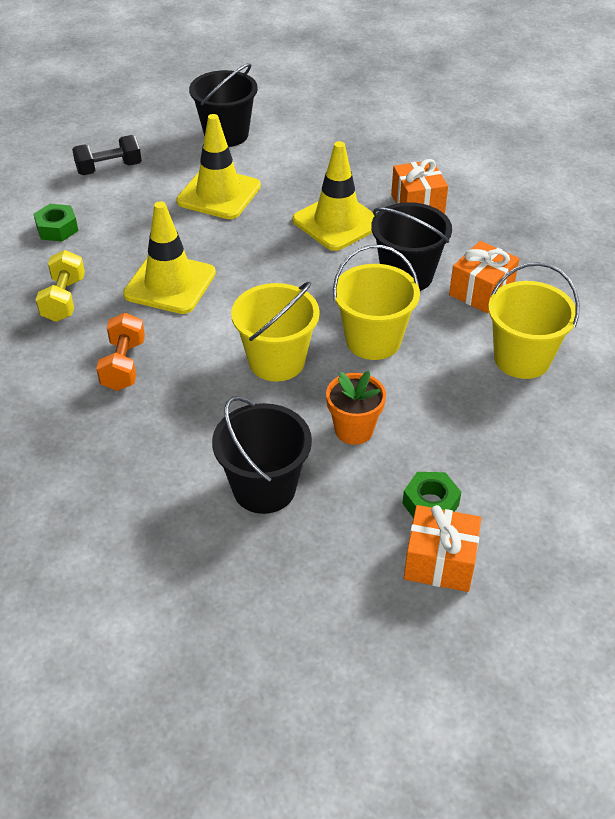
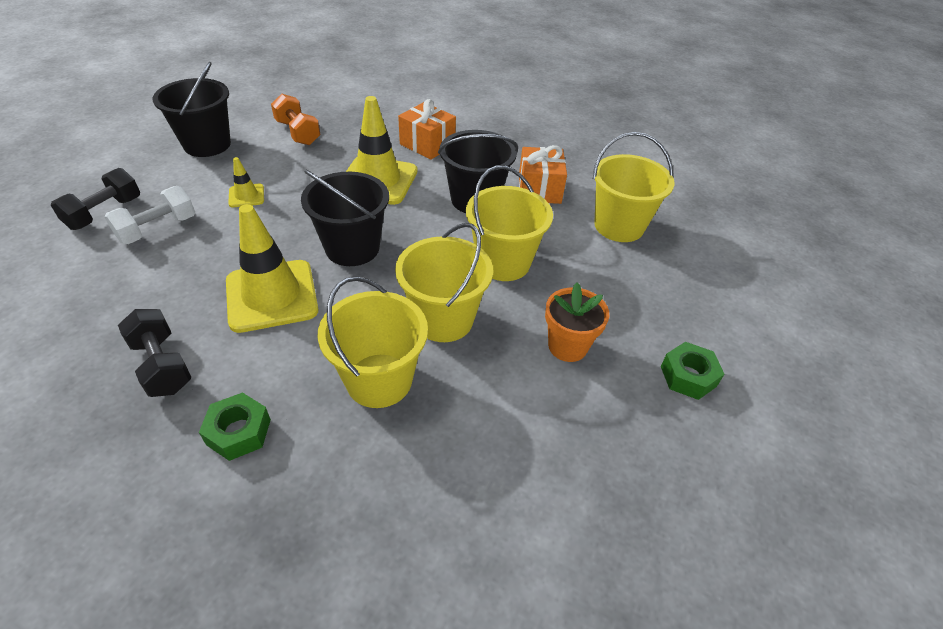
camera: 40 degrees left, 0 degrees up
green nut [33,204,78,241] -> green nut moved to [199,392,271,461]
yellow dumbbell [36,250,85,322] -> black dumbbell [118,309,192,397]
orange dumbbell [96,313,145,391] -> orange dumbbell moved to [271,94,320,145]
yellow traffic cone [176,114,261,219] -> yellow traffic cone [228,157,264,207], size x0.47
black bucket [212,396,312,514] -> black bucket moved to [301,169,389,266]
orange gift [404,505,481,592] -> none
none -> white dumbbell [104,186,195,244]
none -> yellow bucket [318,276,428,408]

